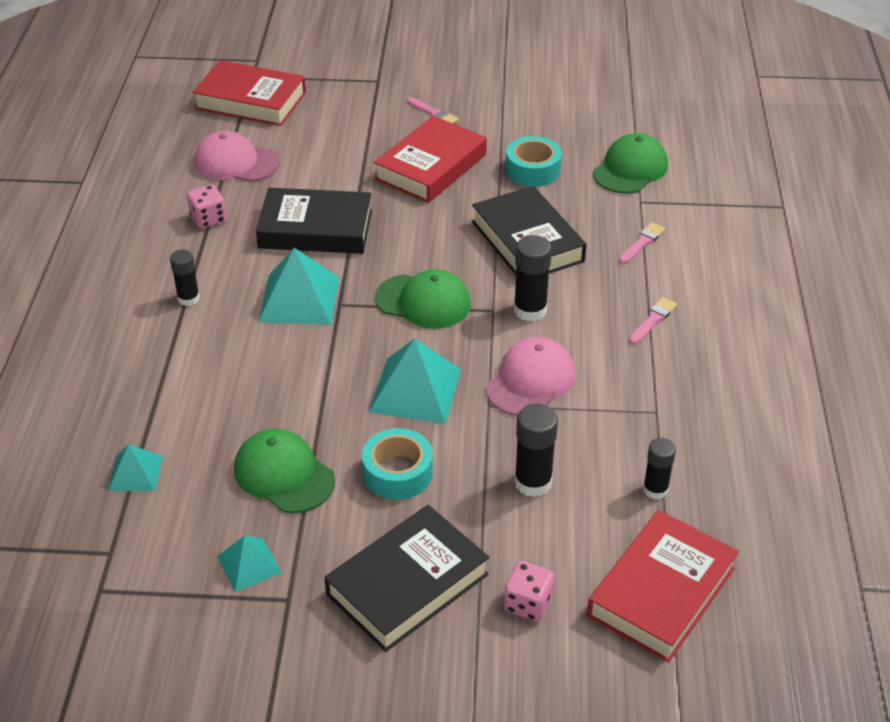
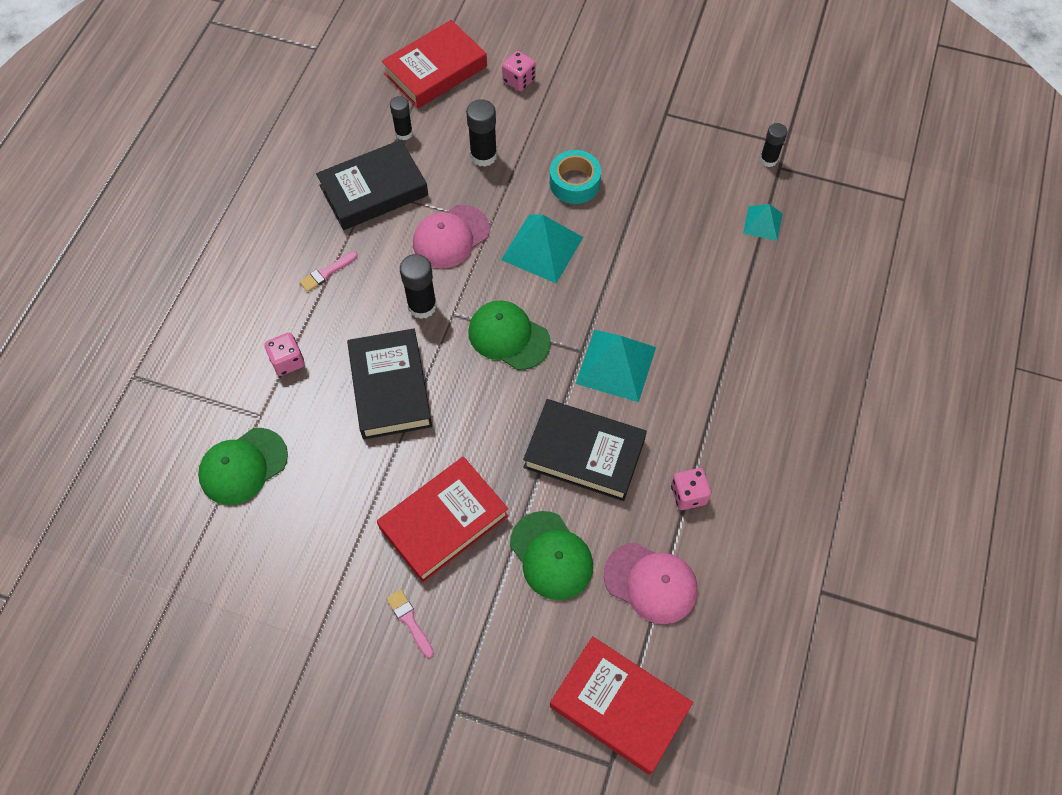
camera: 165 degrees left, 20 degrees up
black glue stick [170,250,200,306] -> black glue stick moved to [760,123,787,167]
turquoise pyramid [217,536,282,592] -> none
green cap [234,428,335,513] -> green cap moved to [510,511,593,600]
black book [324,505,490,652] -> black book moved to [316,140,428,230]
turquoise tape [505,136,562,187] -> none
pink brush [619,222,665,264] -> pink dice [264,333,305,376]

